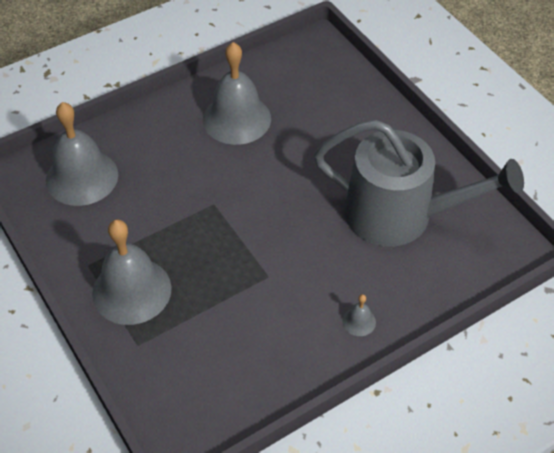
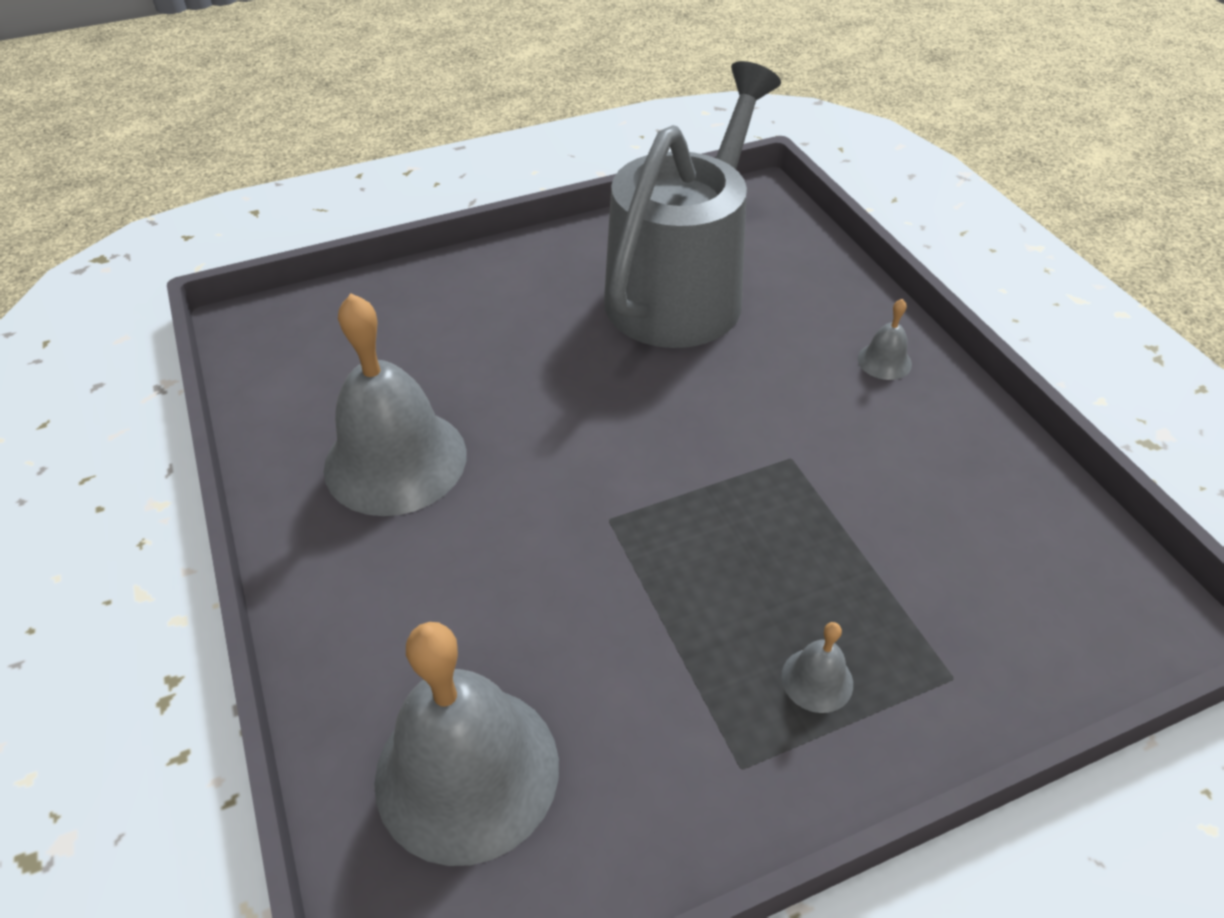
camera: 80 degrees left, 5 degrees down
grey bell [92,220,172,325] -> grey bell [781,622,853,713], size x0.42

